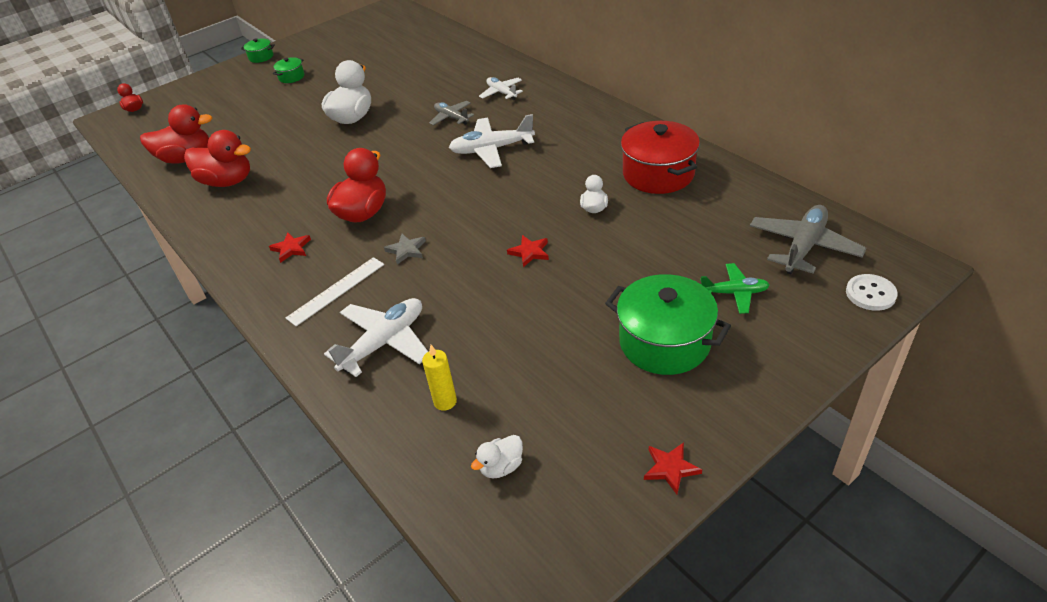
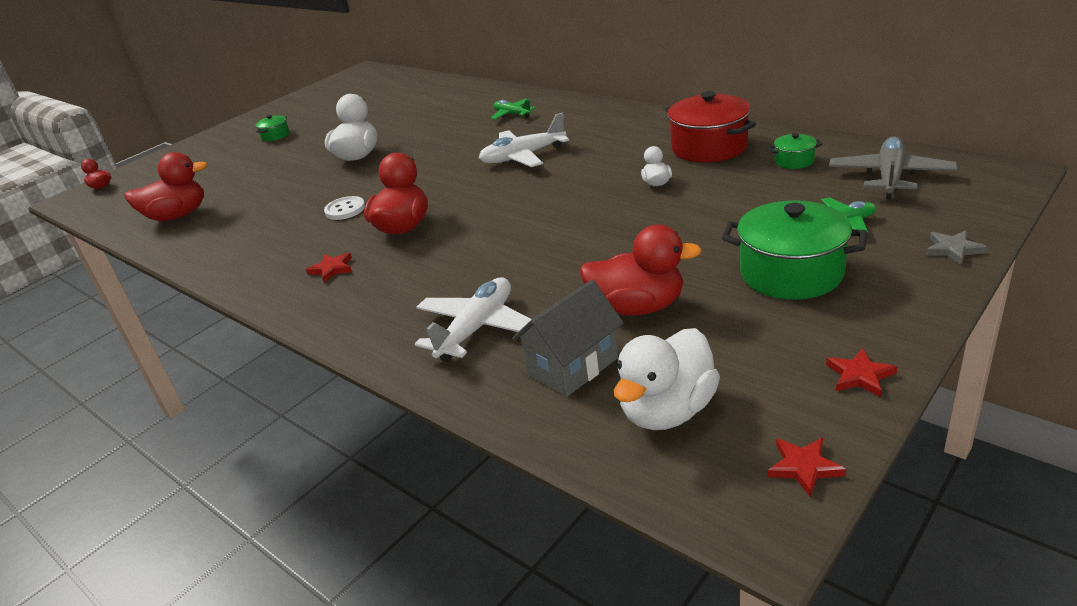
camera: 10 degrees left, 10 degrees down
red duck [184,130,251,187] -> red duck moved to [580,225,702,316]
green pot [241,38,275,63] -> green pot moved to [768,133,822,169]
white ruler [286,257,384,326] -> none
grey star [384,234,426,264] -> grey star moved to [926,230,988,265]
yellow candle [422,345,457,411] -> grey house [512,280,624,397]
grey plane [429,101,474,125] -> none
white duck [471,435,523,479] -> white duck [614,328,720,430], size x1.99
white plane [479,77,523,100] -> green plane [491,99,536,120]
red star [507,235,549,267] -> red star moved to [767,438,846,498]
white button [846,274,898,311] -> white button moved to [324,196,365,220]

